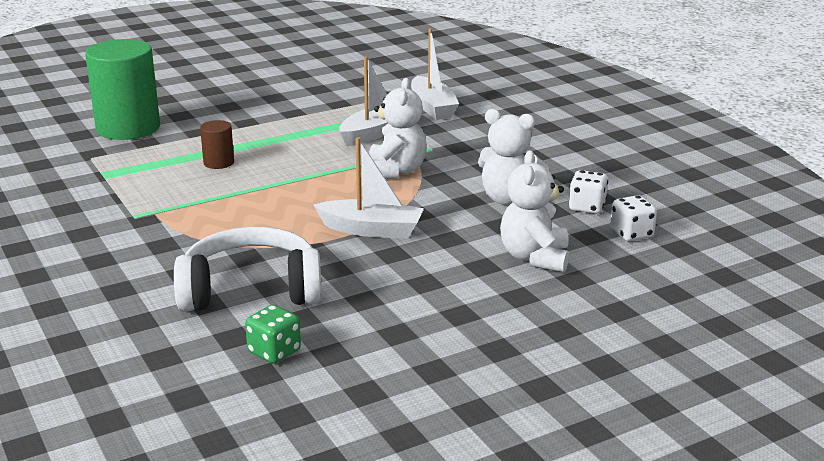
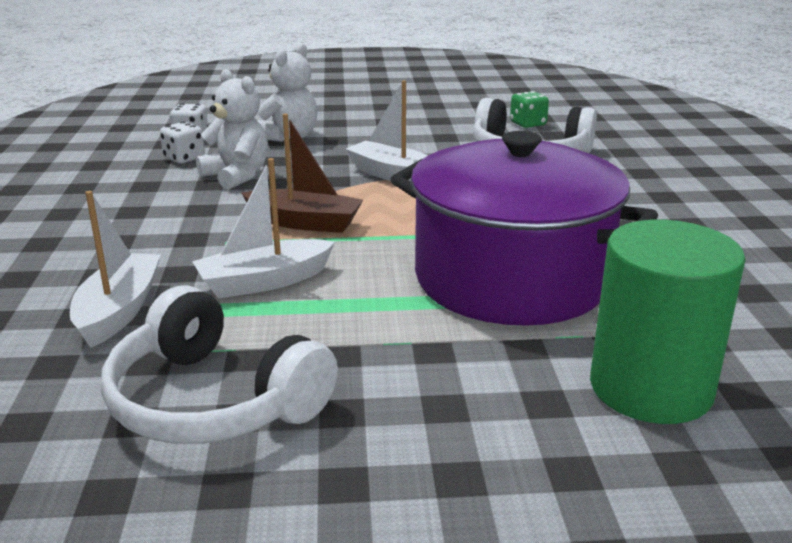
camera: 155 degrees left, 0 degrees up
brown cylinder [200,120,234,169] -> purple pot [390,131,658,326]
white teddy bear [369,78,427,179] -> brown boat [242,114,363,233]
none -> white headphones [101,285,338,444]

